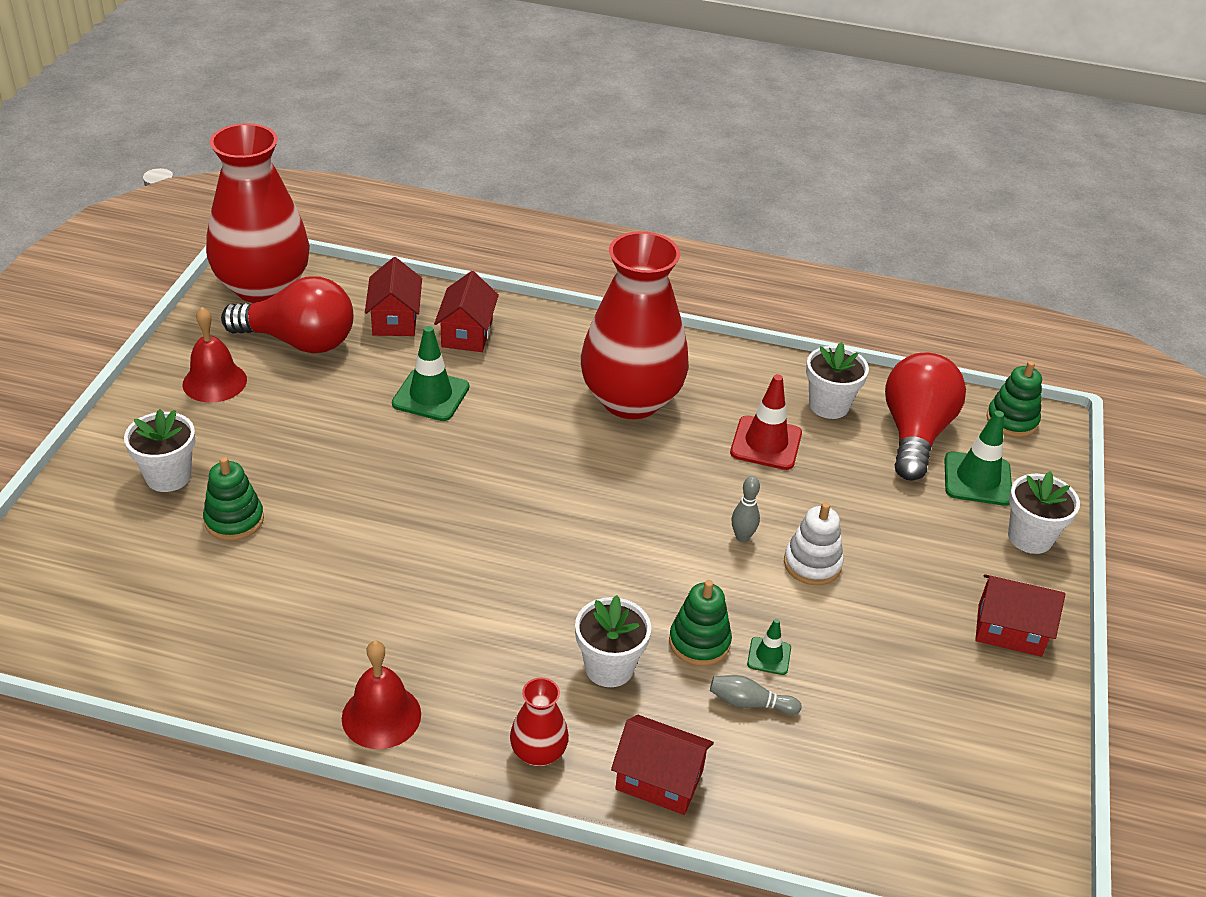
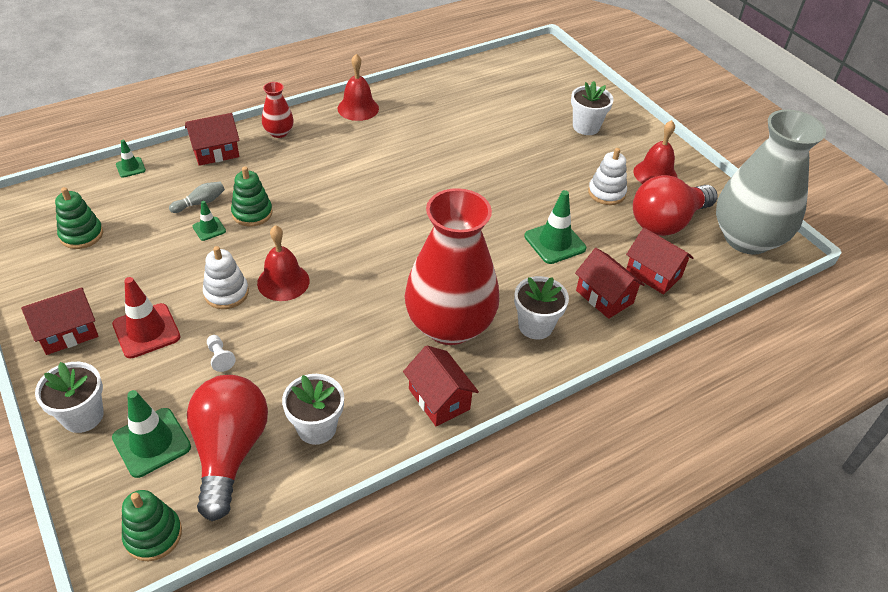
camera: 135 degrees right, 5 degrees up
green stacking toy [203,457,264,541] -> green stacking toy moved to [55,187,103,249]
red vase [206,123,310,303] -> grey vase [716,109,826,255]
white flower pot [575,595,651,687] -> white flower pot moved to [514,276,569,340]
red traffic cone [730,374,802,470] -> red traffic cone moved to [112,277,180,358]
grey bowling pin [731,476,760,542] -> red bell [257,225,310,301]
red light bulb [885,353,966,481] -> red light bulb turned 150 degrees counterclockwise [187,375,268,521]
none -> green traffic cone [116,140,146,178]
none -> white pawn [207,335,236,372]
none -> red house [403,346,479,426]
none -> white stacking toy [588,148,627,205]

